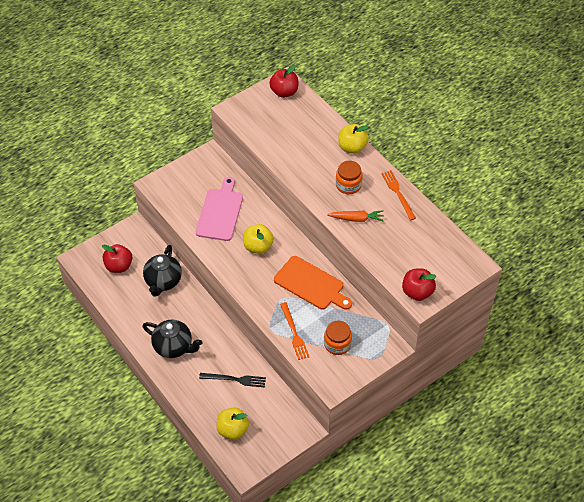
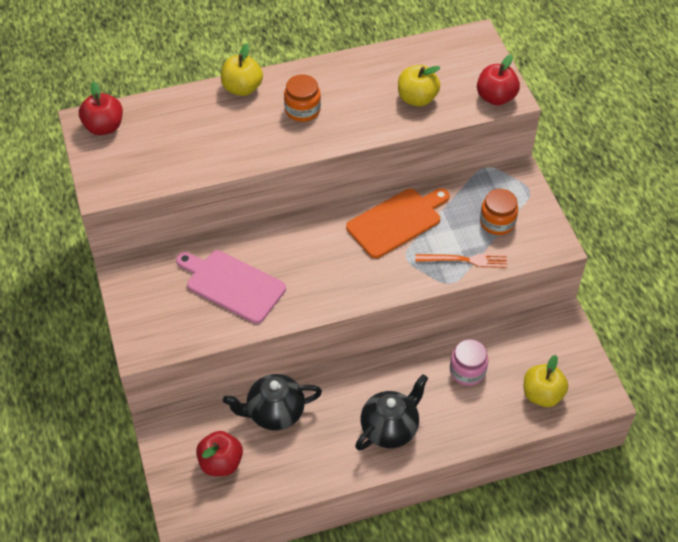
camera: 70 degrees left, 0 degrees up
black teapot [143,245,182,297] -> black teapot turned 135 degrees clockwise [223,374,322,430]
black fork [199,373,266,388] -> pink jar [450,339,488,386]
yellow apple [243,224,274,254] -> yellow apple moved to [398,65,440,107]
orange carrot [327,210,384,222] -> none
orange fork [381,170,416,220] -> none

